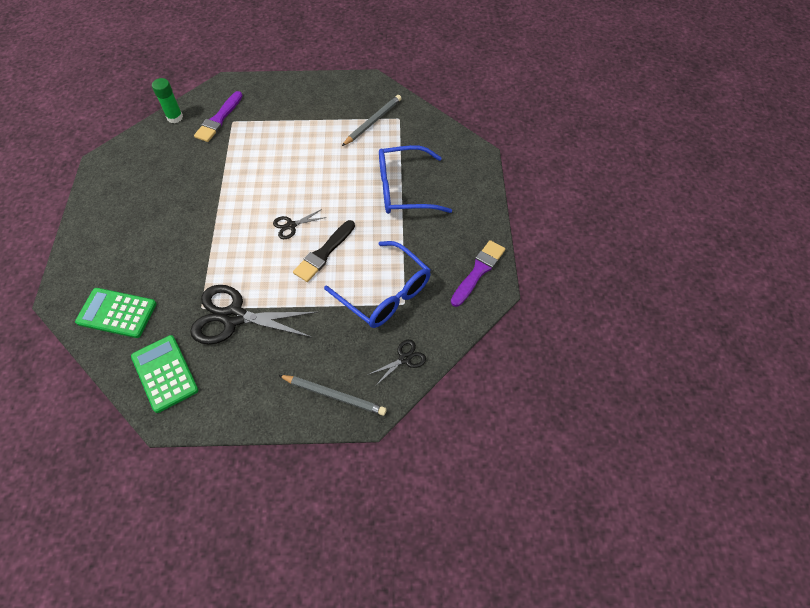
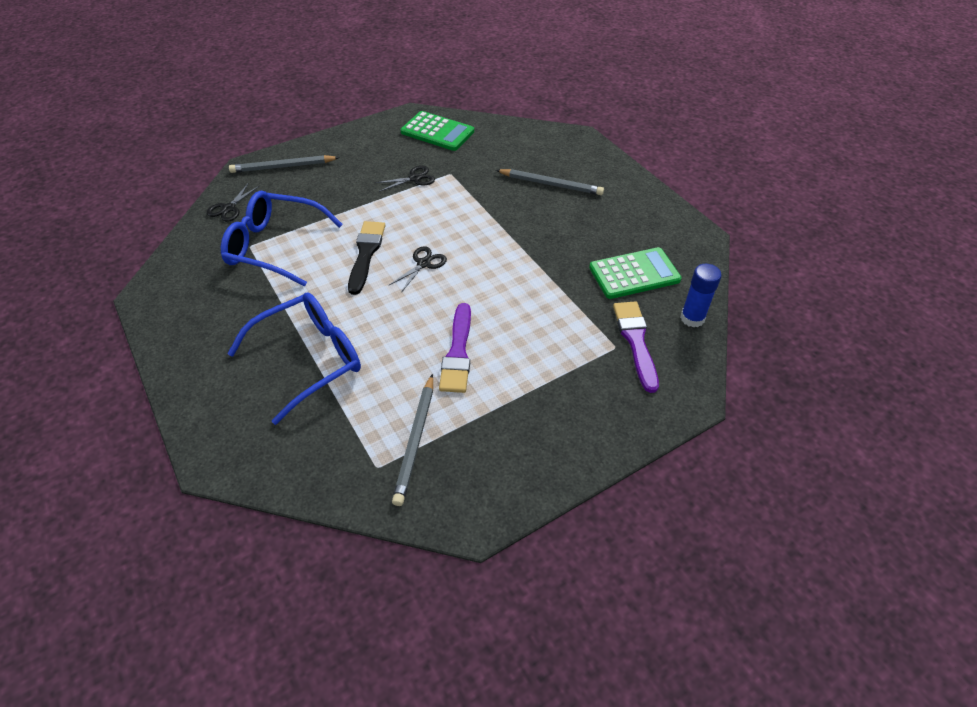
camera: 150 degrees right, 10 degrees down
green calculator [75,288,156,338] -> green calculator moved to [589,247,682,299]
green glue stick [152,78,183,123] -> blue glue stick [680,264,722,327]
black scissors [190,285,319,345] -> black scissors [375,166,435,192], size x0.47
purple brush [451,240,505,307] -> purple brush moved to [439,303,471,393]
none -> grey pencil [496,169,604,195]

